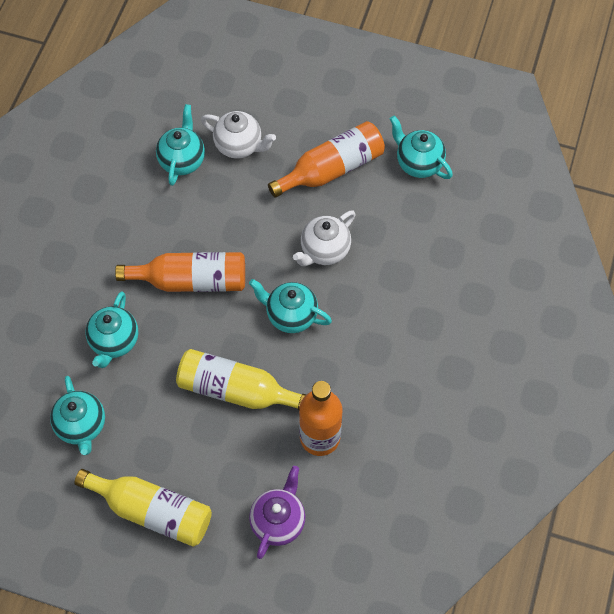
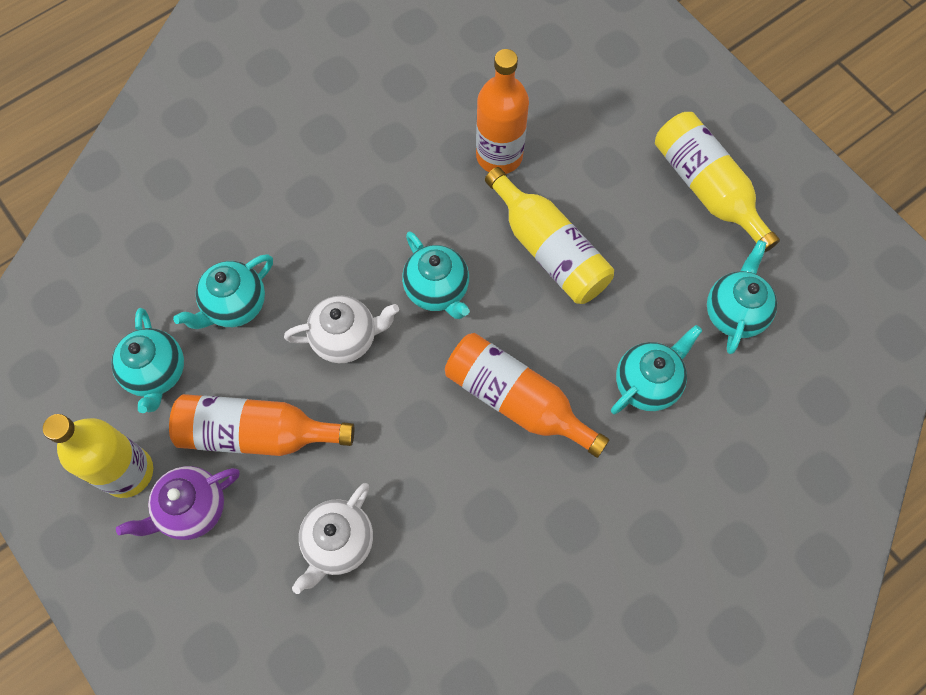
camera: 145 degrees left, 5 degrees up
turquoise teapot [156,104,205,186] -> turquoise teapot moved to [173,254,273,329]
white teapot [201,111,276,159] -> white teapot turned 120 degrees counterclockwise [292,483,373,594]
purple teapot [249,466,305,559] -> purple teapot moved to [116,466,240,540]
none -> yellow bottle [43,414,153,498]

